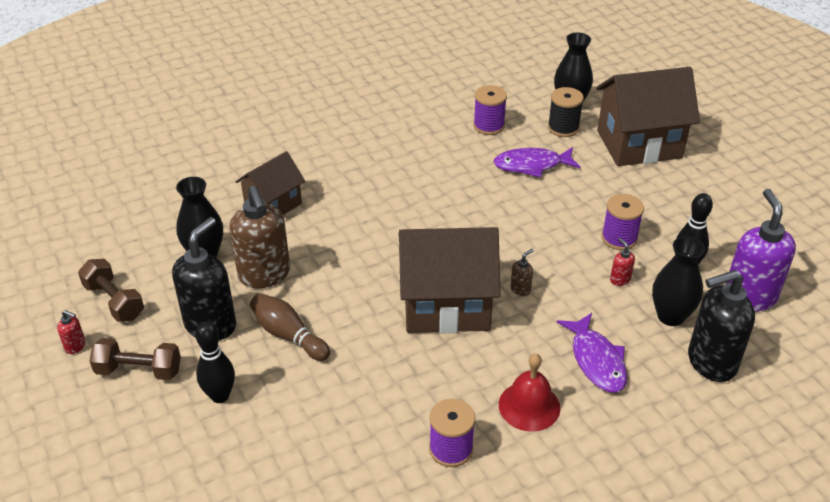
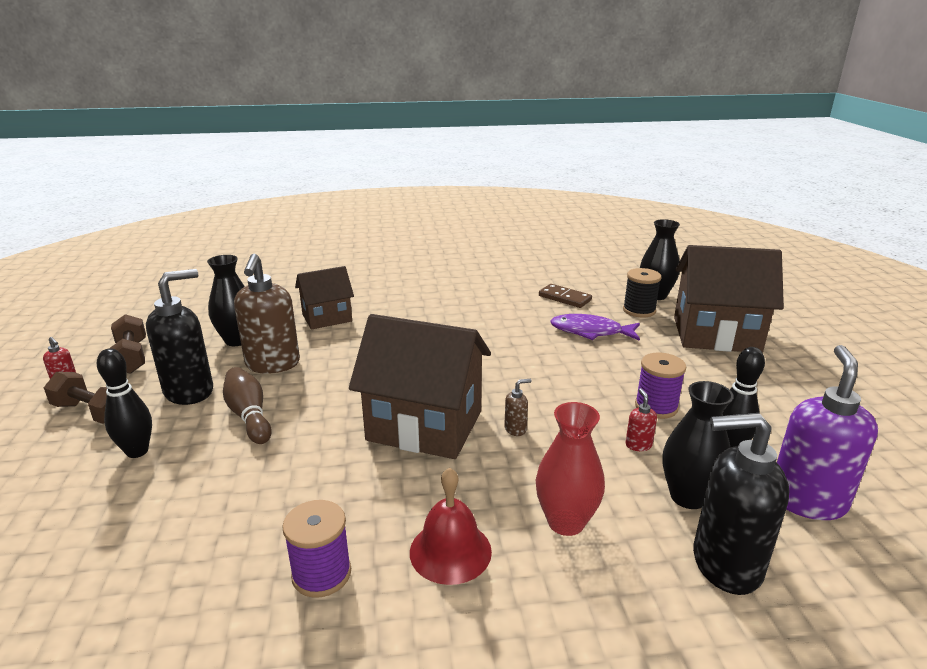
camera: 20 degrees right, 15 degrees down
purple spool [473,85,507,135] -> brown domino [539,284,592,308]
purple fish [557,313,627,392] -> red vase [536,402,605,536]

